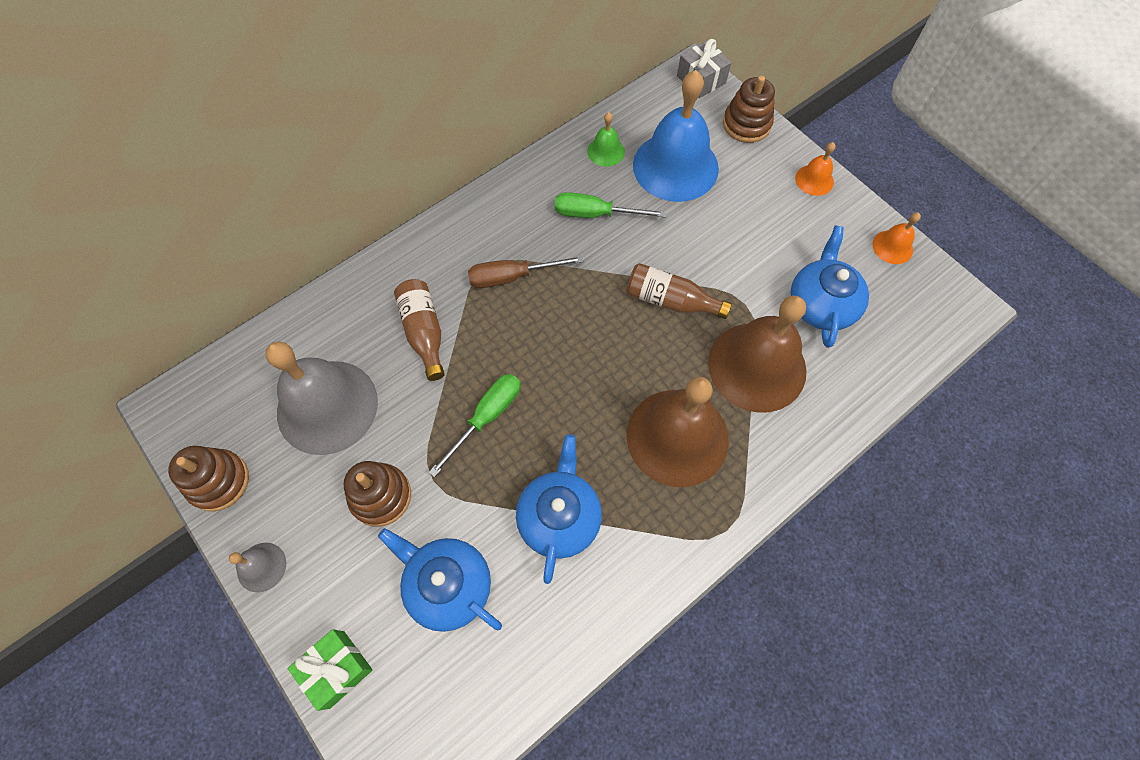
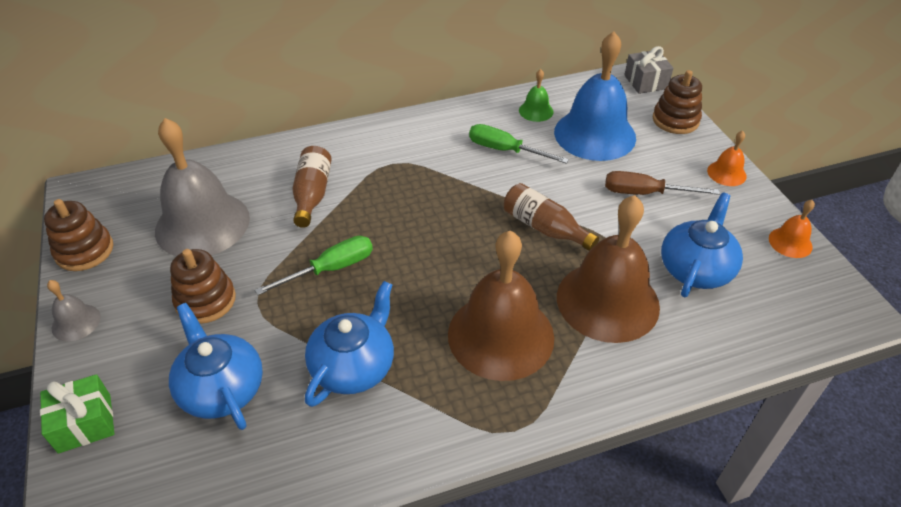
camera: 20 degrees right, 20 degrees down
brown screwdriver [468,255,584,288] -> brown screwdriver moved to [605,171,720,195]

